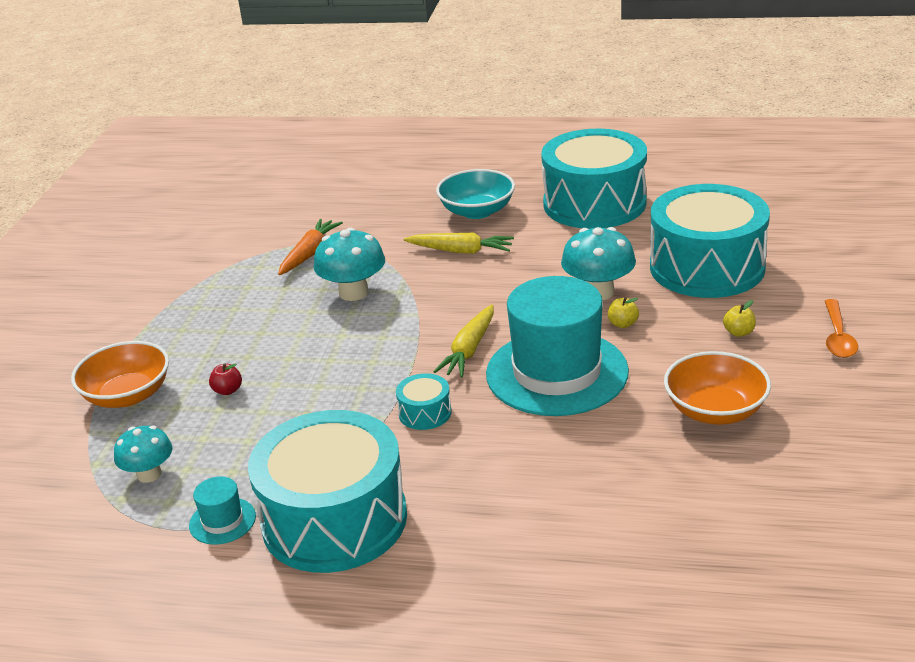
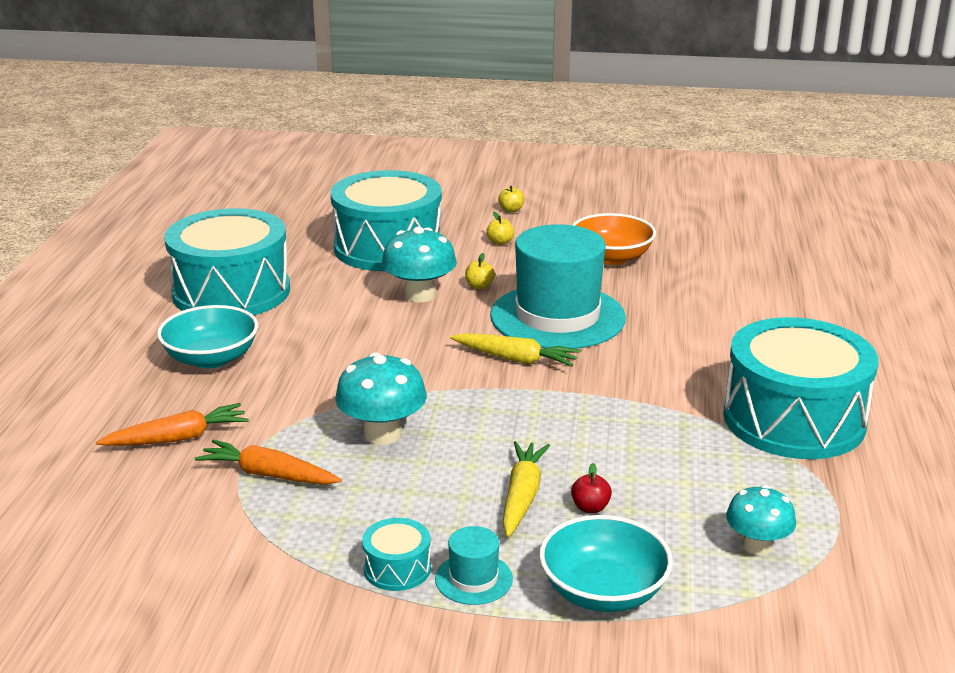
camera: 95 degrees left, 5 degrees down
orange bowl [71,341,169,408] -> turquoise bowl [539,515,673,612]
turquoise hat [189,477,256,545] -> turquoise hat moved to [435,526,513,605]
turquoise drum [396,373,452,430] -> turquoise drum moved to [362,518,431,591]
yellow carrot [404,233,514,254] -> yellow carrot moved to [502,441,550,537]
orange spoon [825,299,858,358] -> yellow apple [498,186,524,213]
none -> orange carrot [96,403,249,446]

